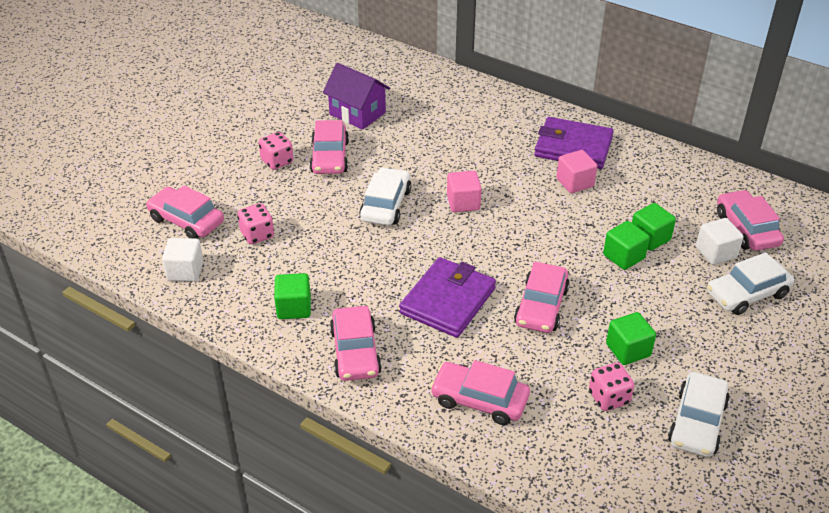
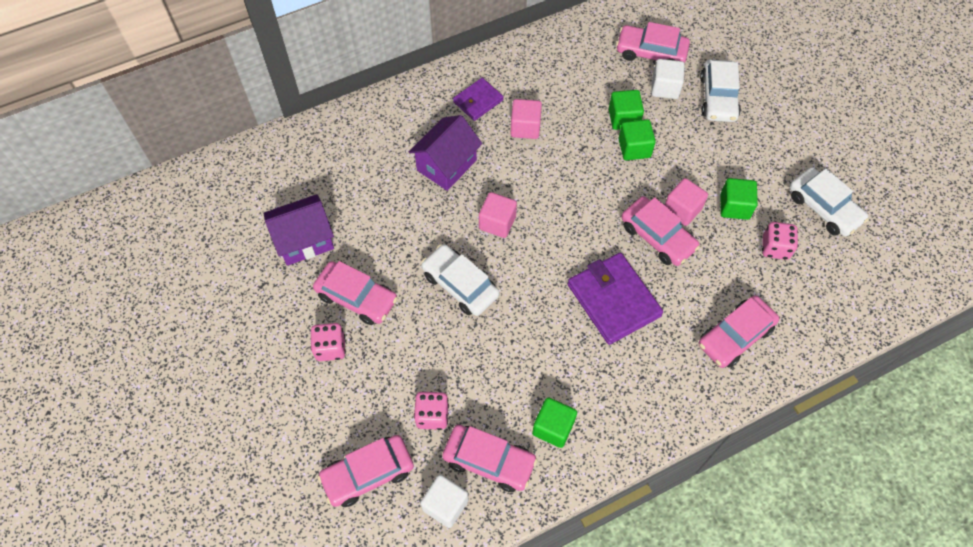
camera: 60 degrees left, 20 degrees up
pink car [330,306,382,381] -> pink car moved to [442,425,537,492]
purple wallet [534,117,614,169] -> purple wallet [453,78,504,121], size x0.58
none -> purple house [409,115,482,191]
none -> pink cube [665,178,708,226]

